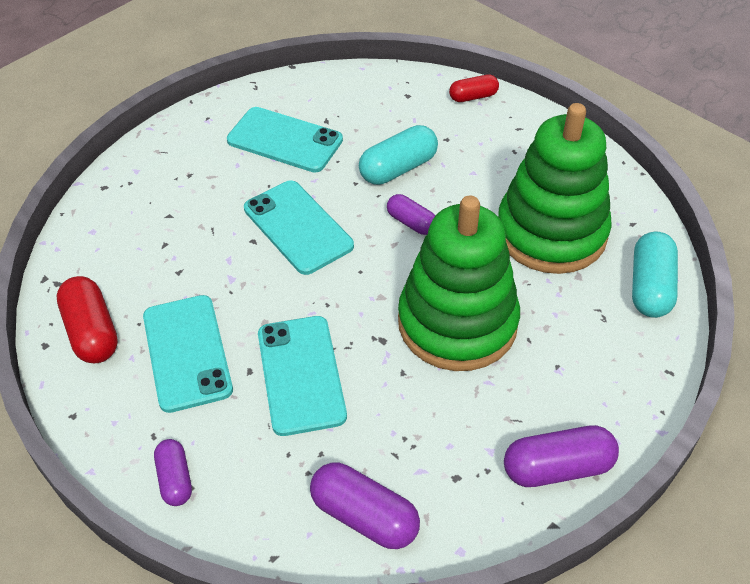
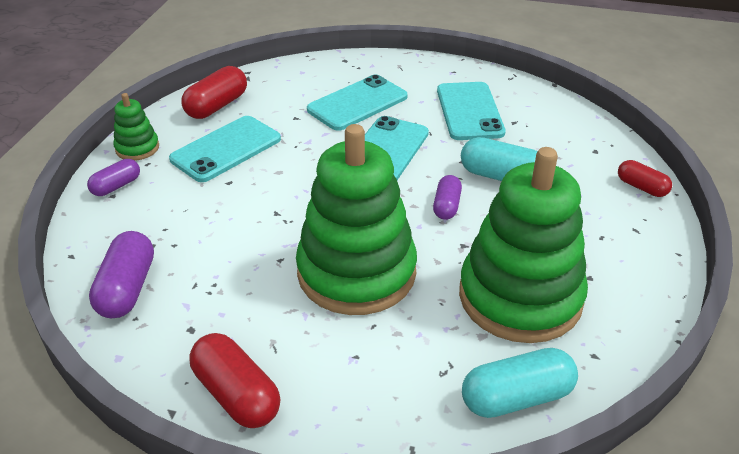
camera: 60 degrees right, 10 degrees down
turquoise phone [258,316,347,436] -> turquoise phone moved to [307,74,408,131]
purple capsule [504,425,619,487] -> red capsule [189,333,280,428]
none -> green stacking toy [113,93,159,161]

